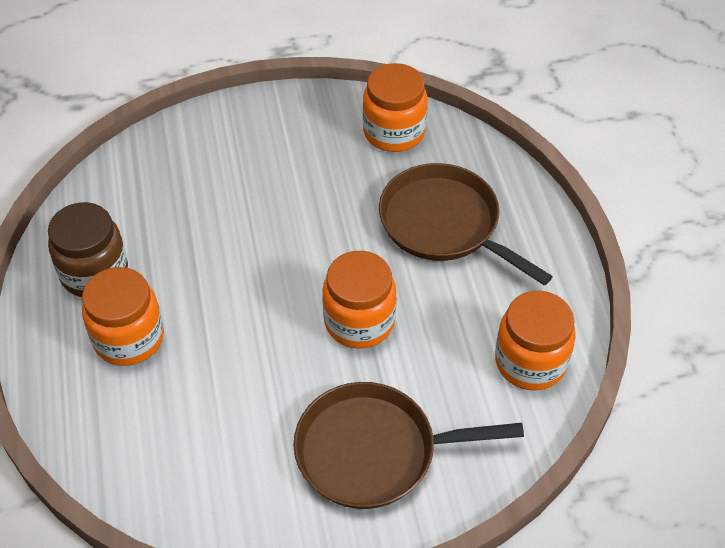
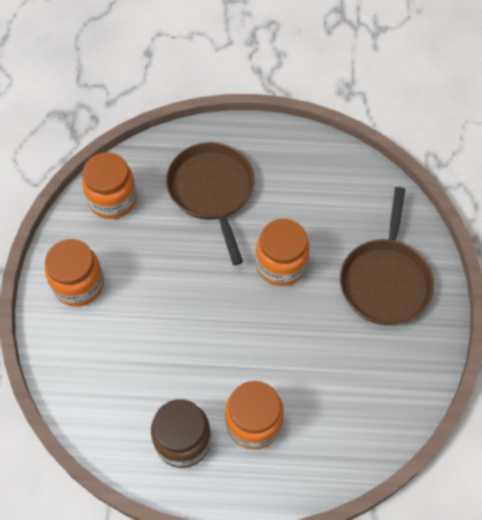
camera: 75 degrees left, 10 degrees up
brown pan [379,163,553,286] -> brown pan turned 105 degrees clockwise [166,142,254,265]
orange jar [495,291,576,390] -> orange jar moved to [45,239,104,307]

